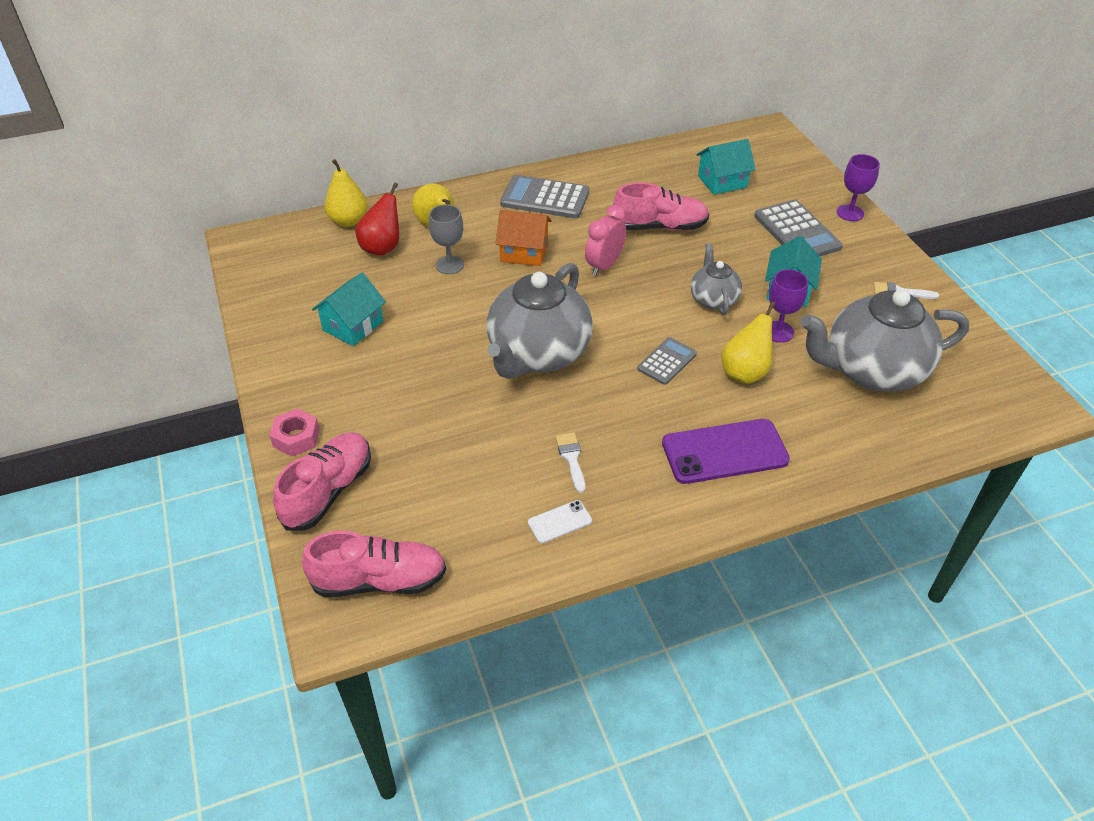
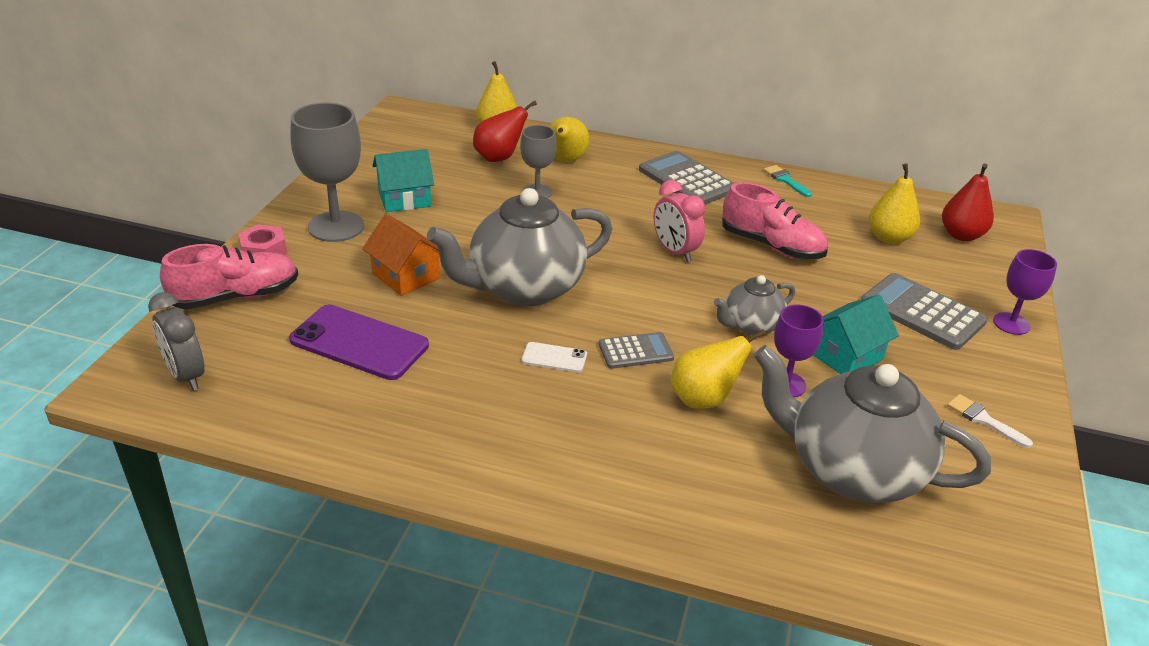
camera: 35 degrees right, 10 degrees down
pink shoe [302,531,446,597] -> grey clock [148,292,205,391]
orange house [496,210,551,266] -> orange house moved to [362,214,440,296]
white phone [528,500,592,543] -> white phone moved to [521,342,587,372]
white brush [555,432,585,493] -> none
pink clock [585,205,626,276] -> pink clock turned 105 degrees counterclockwise [654,180,705,262]
purple phone [662,419,790,484] -> purple phone moved to [289,305,429,380]
grey teapot [691,243,742,315] -> grey teapot turned 150 degrees counterclockwise [714,275,795,335]
turquoise house [696,139,756,195] -> yellow pear [869,163,920,244]
grey calculator [754,200,843,256] -> grey calculator turned 120 degrees clockwise [861,273,988,350]
none -> grey goblet [290,102,364,242]
none -> turquoise brush [763,165,812,197]
none -> red pear [942,163,994,241]

